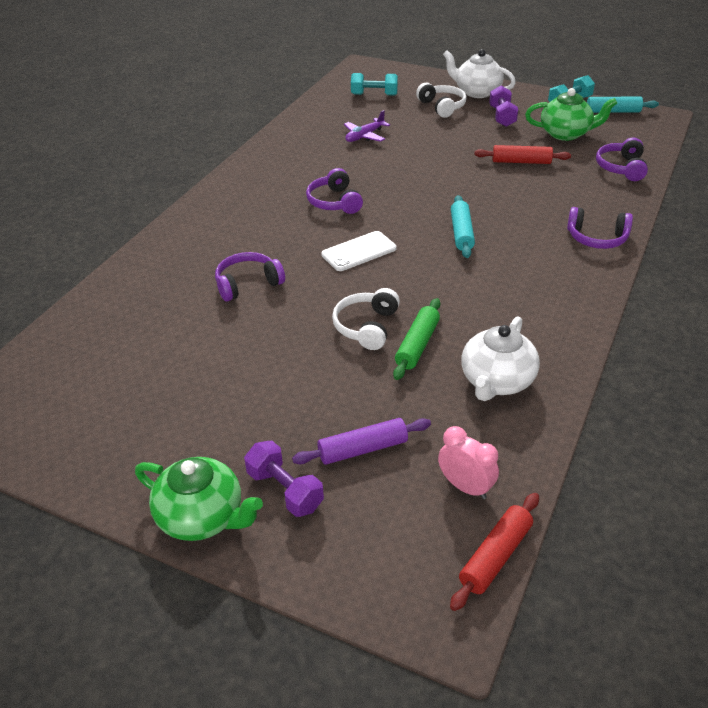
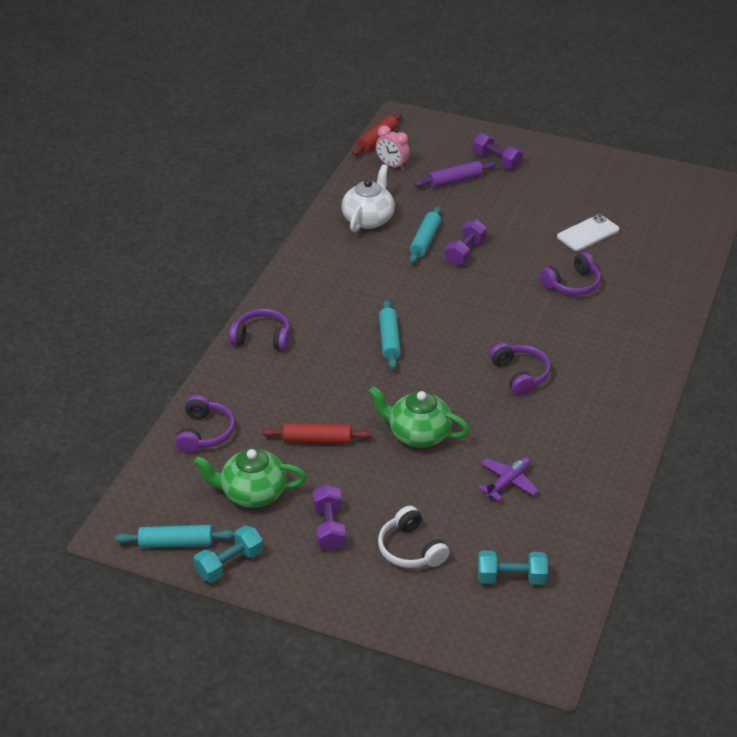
camera: 175 degrees right, 0 degrees up
green teapot [135,457,263,541] -> green teapot moved to [369,386,469,448]
white phone [321,231,396,271] -> white phone moved to [557,214,620,251]
white headphones [332,288,400,350] -> purple dumbbell [445,220,487,266]
green rolling pin [393,298,440,380] -> turquoise rolling pin [409,206,441,263]
white teapot [443,49,516,98] -> none

